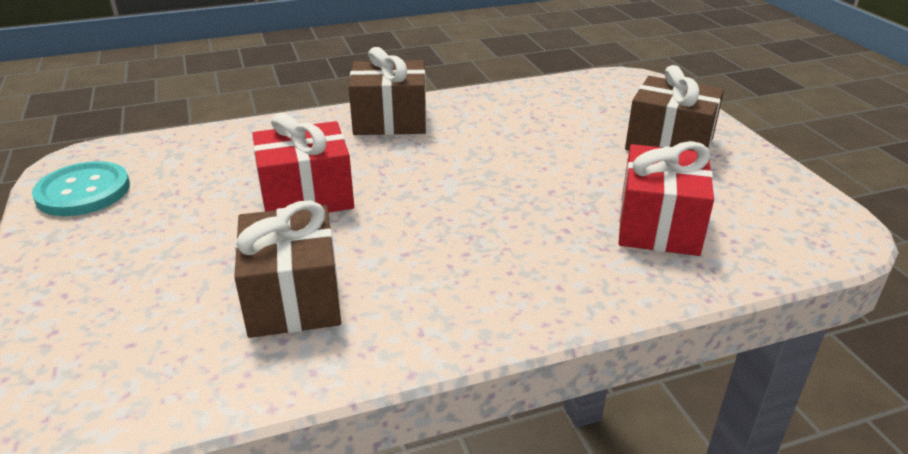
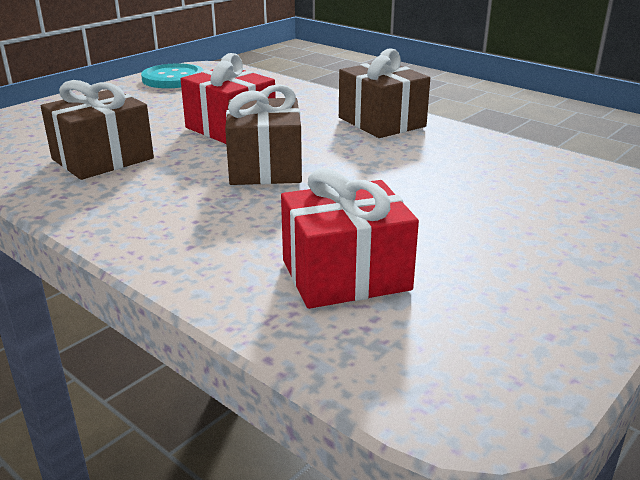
camera: 60 degrees right, 5 degrees down
brown gift [625,65,724,151] -> brown gift moved to [225,84,302,185]

